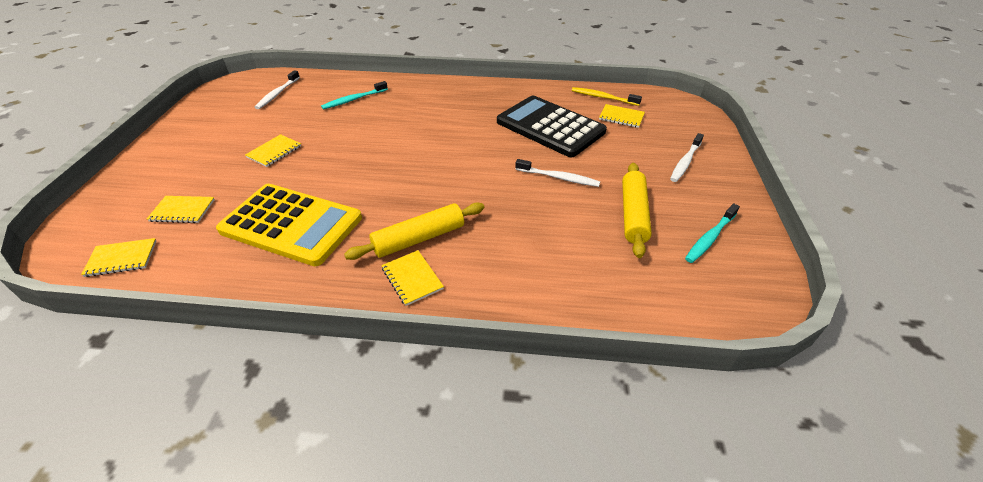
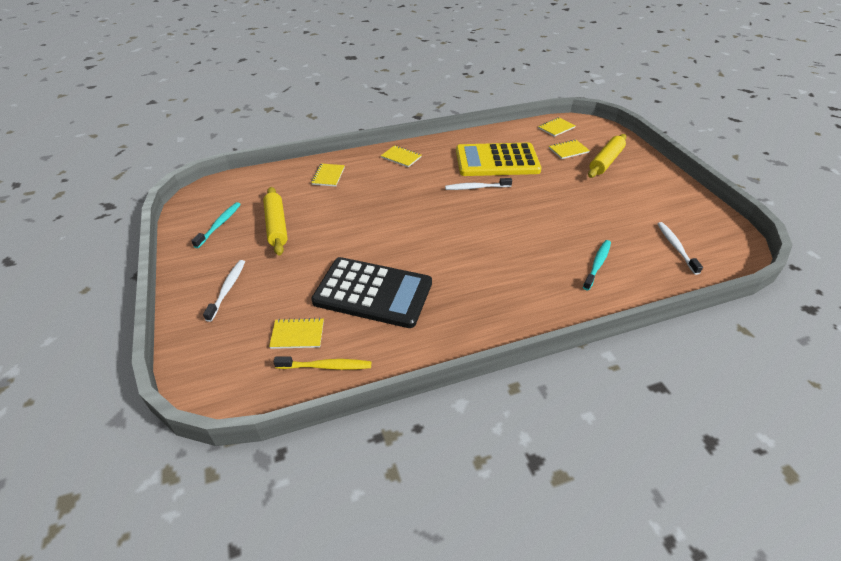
camera: 155 degrees right, 0 degrees up
yellow notebook [245,134,301,167] -> yellow notebook moved to [311,163,345,187]
yellow rolling pin [344,203,484,260] -> yellow rolling pin moved to [588,134,627,178]
white toothbrush [515,159,600,187] -> white toothbrush moved to [445,178,512,190]

